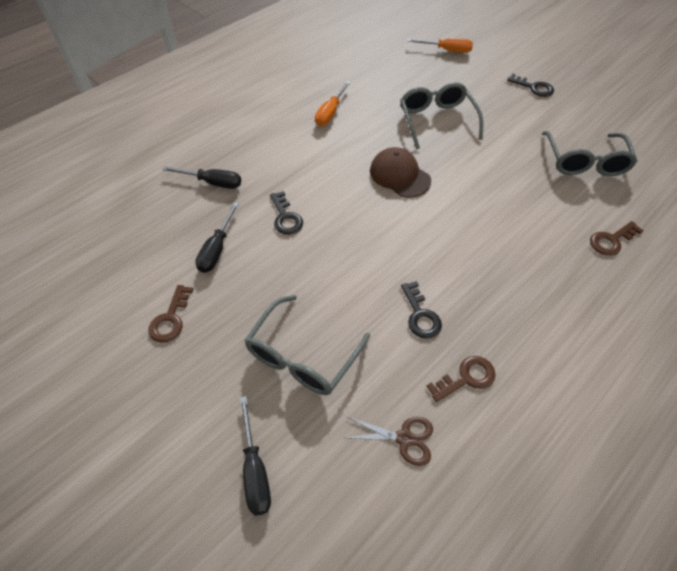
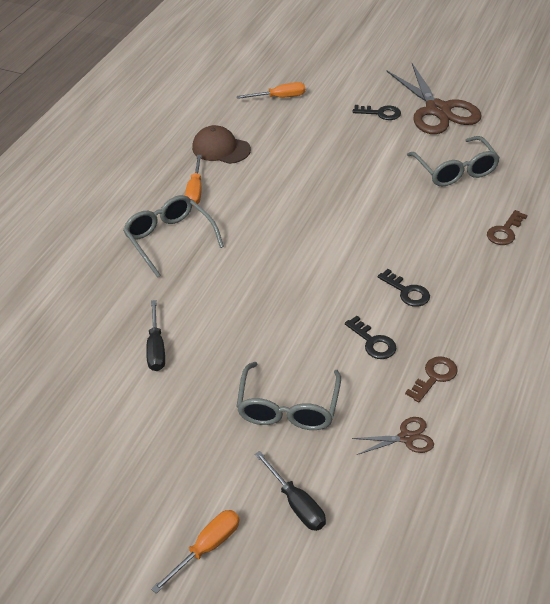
camera: 20 degrees left, 10 degrees down
brown key [148,285,194,343] -> none
black screwdriver [162,166,241,189] -> none
black key [270,191,303,235] -> black key moved to [378,269,430,307]
brown cap [370,147,431,198] -> brown cap moved to [192,125,251,164]
grey glasses [400,83,483,149] -> grey glasses moved to [123,195,224,278]
none -> orange screwdriver [151,510,240,593]
none -> brown scissors [386,63,482,134]

